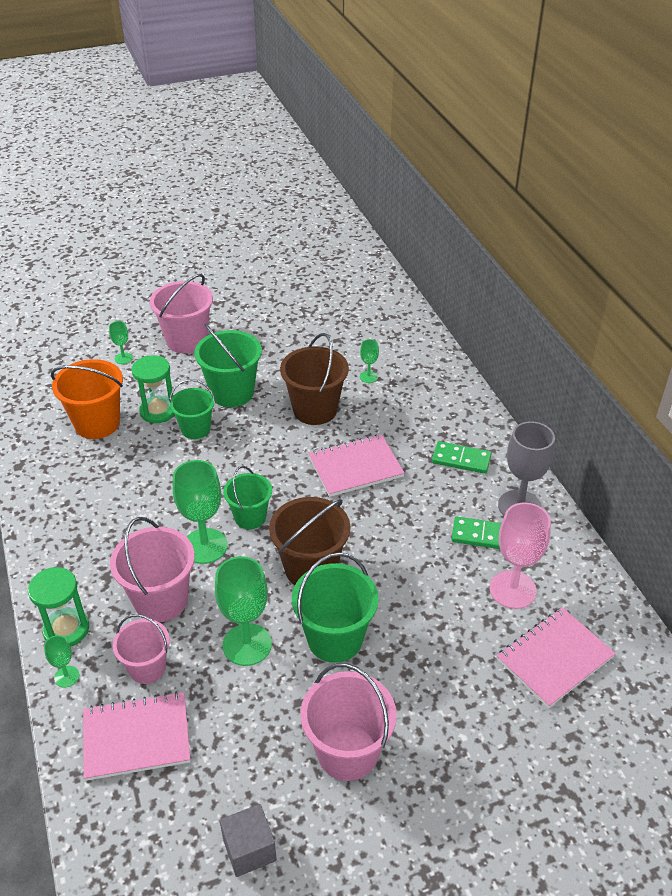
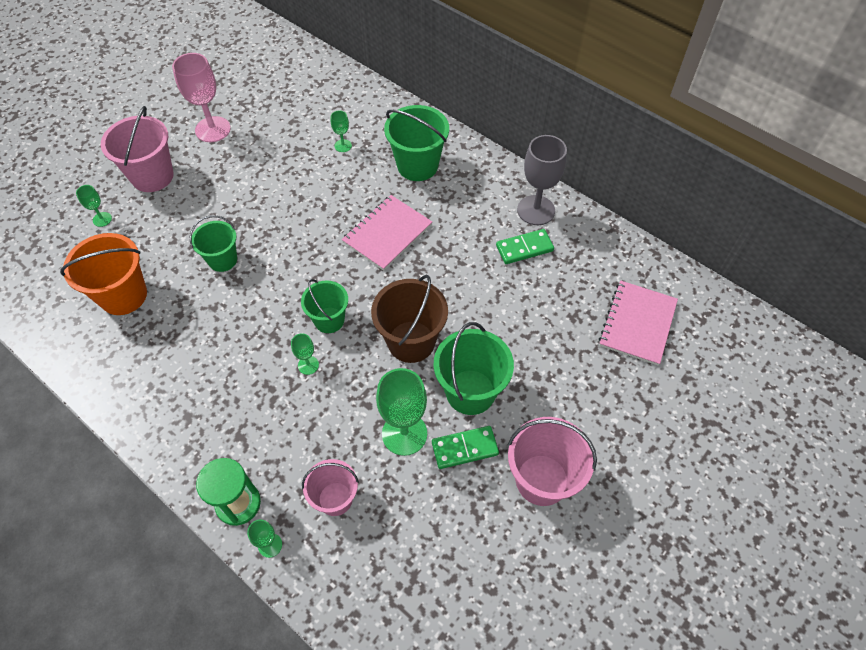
camera: 30 degrees left, 15 degrees up
pink notebook [83,691,191,781] -> none
pink bucket [110,517,195,622] -> none
green hourglass [132,355,175,423] -> none
green goblet [173,460,228,564] -> green goblet [291,333,319,375], size x0.49
green bucket [194,323,262,407] -> green bucket moved to [384,105,449,181]
grey cube [220,804,277,877] -> none
brown bucket [280,333,349,425] -> none
green domino [432,441,492,474] -> green domino moved to [432,426,499,469]
pink goblet [490,502,551,609] -> pink goblet moved to [172,53,231,142]

